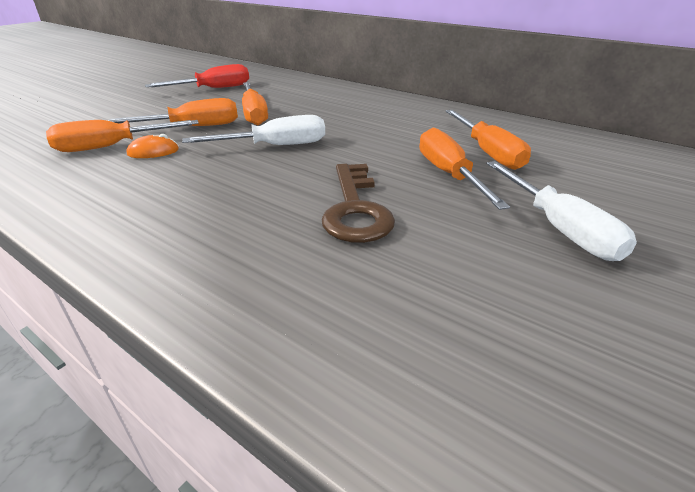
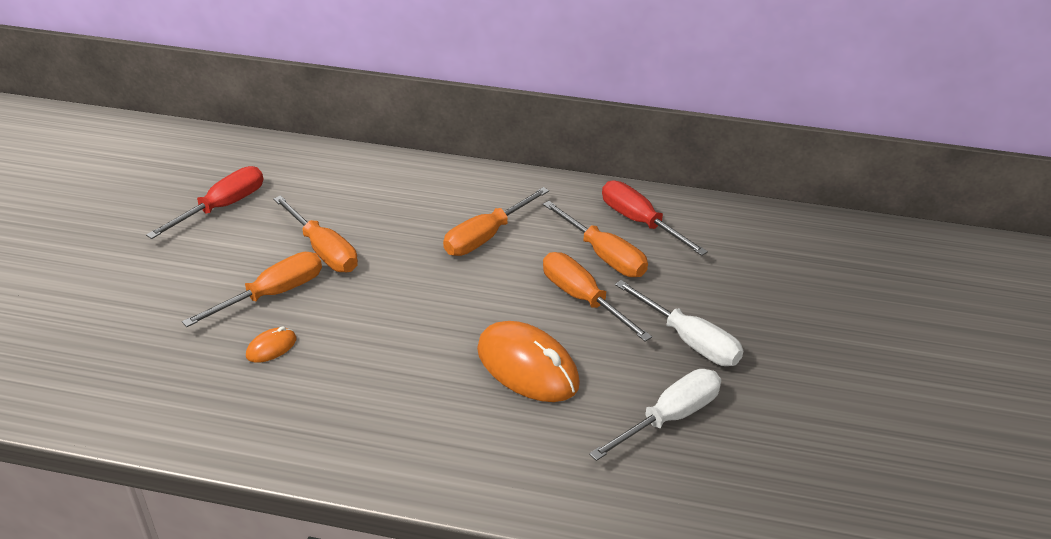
camera: 25 degrees left, 5 degrees up
orange screwdriver [46,120,199,152] -> orange screwdriver moved to [443,187,549,256]
white screwdriver [182,115,325,145] -> white screwdriver moved to [589,369,721,461]
brown key [321,164,395,243] -> orange mouse [477,321,580,402]
none -> red screwdriver [602,181,708,256]

